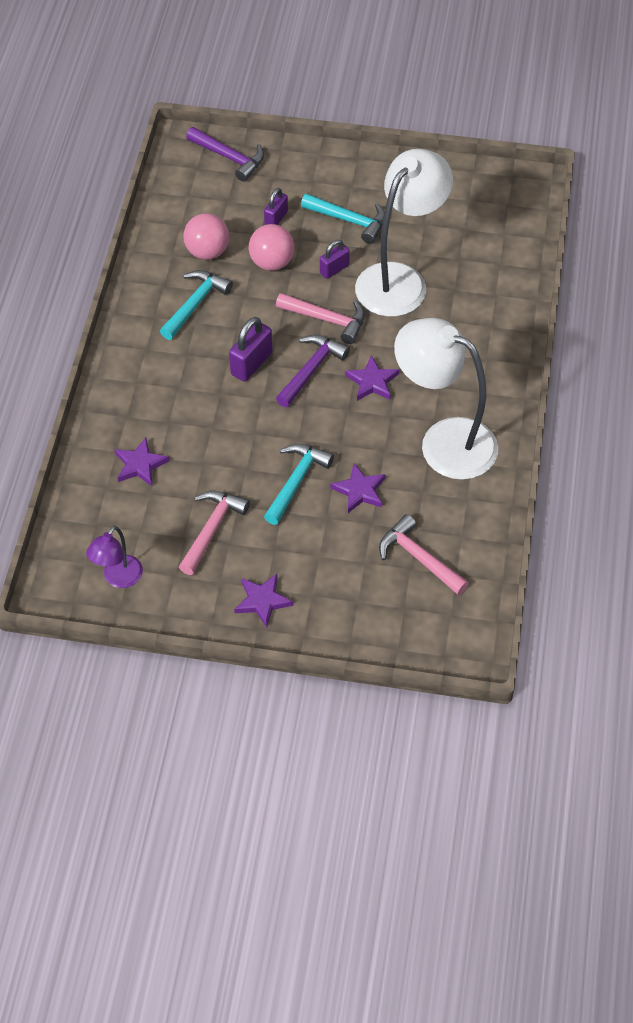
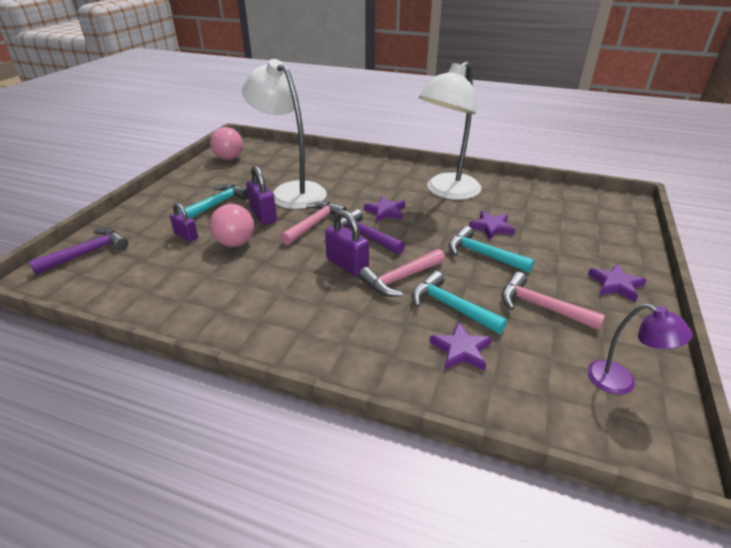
camera: 80 degrees left, 20 degrees down
turquoise hammer [160,270,233,340] -> turquoise hammer moved to [412,271,507,334]
pink ball [183,213,229,260] -> pink ball moved to [210,127,243,160]
purple padlock [320,240,350,279] -> purple padlock [246,165,277,225], size x1.54
pink hammer [379,514,469,595] -> pink hammer moved to [358,249,445,297]

